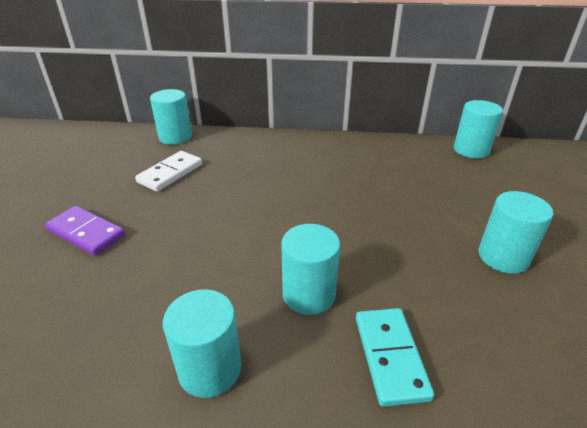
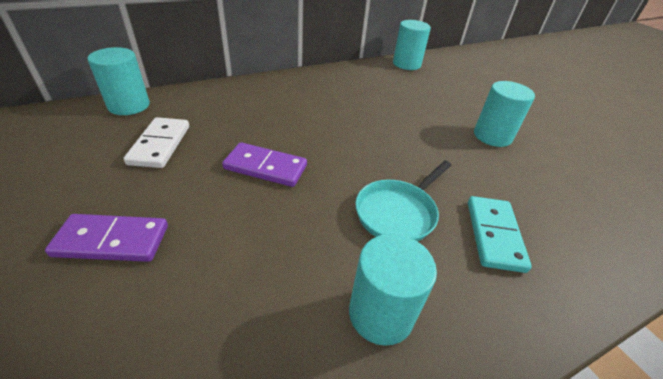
camera: 35 degrees left, 5 degrees up
turquoise cylinder [281,224,340,315] -> turquoise pan [355,161,452,242]
turquoise domino [356,308,434,407] -> turquoise domino turned 45 degrees clockwise [468,196,532,273]
none -> purple domino [222,142,307,187]

